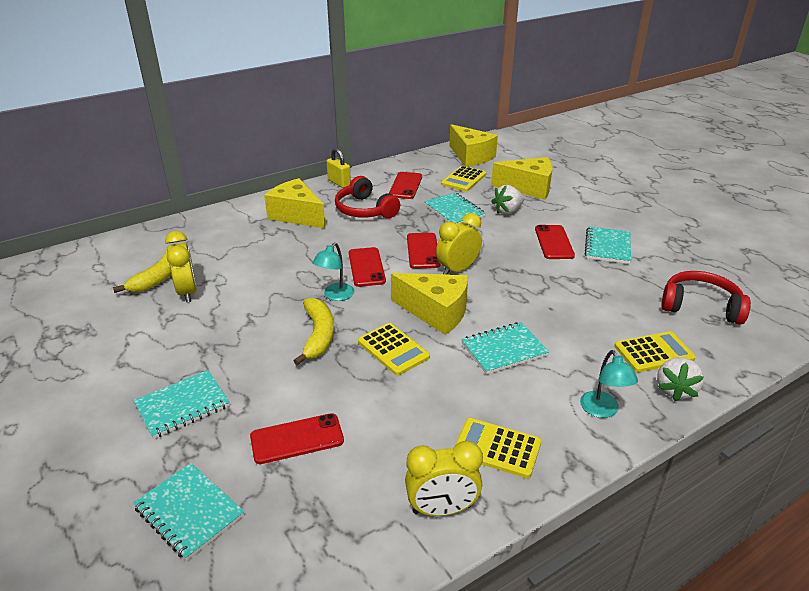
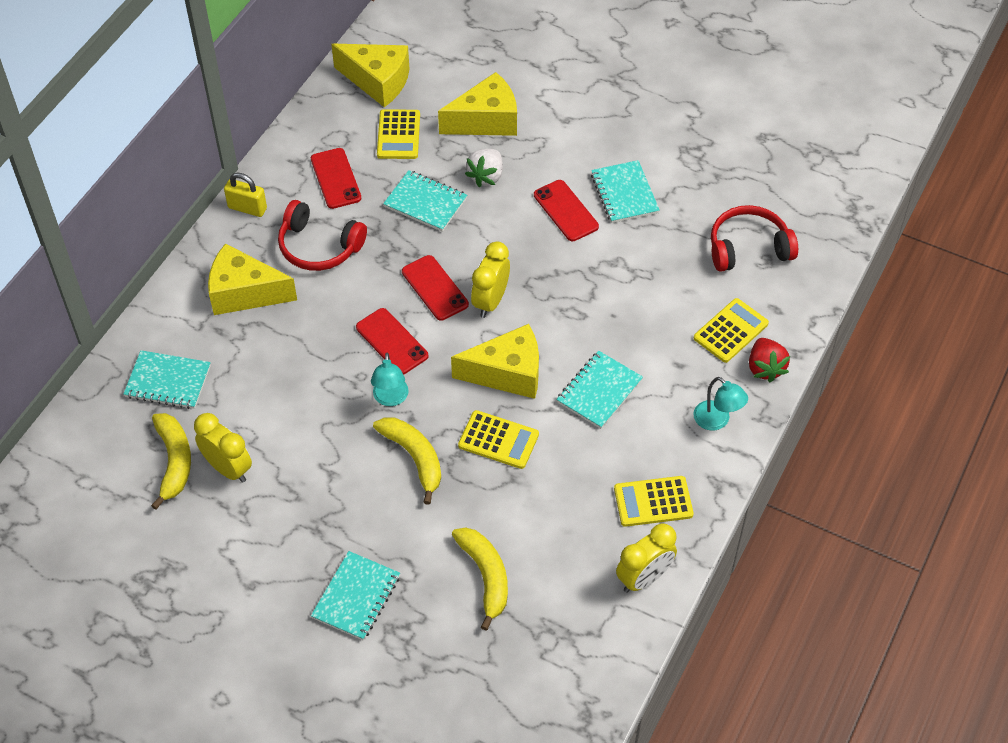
camera: 30 degrees left, 20 degrees up
turquoise notebook [133,463,244,561] -> turquoise notebook moved to [123,350,211,409]
red phone [250,413,344,464] -> yellow banana [452,527,508,631]
white strawberry [657,357,704,401] -> red strawberry [749,338,790,383]

